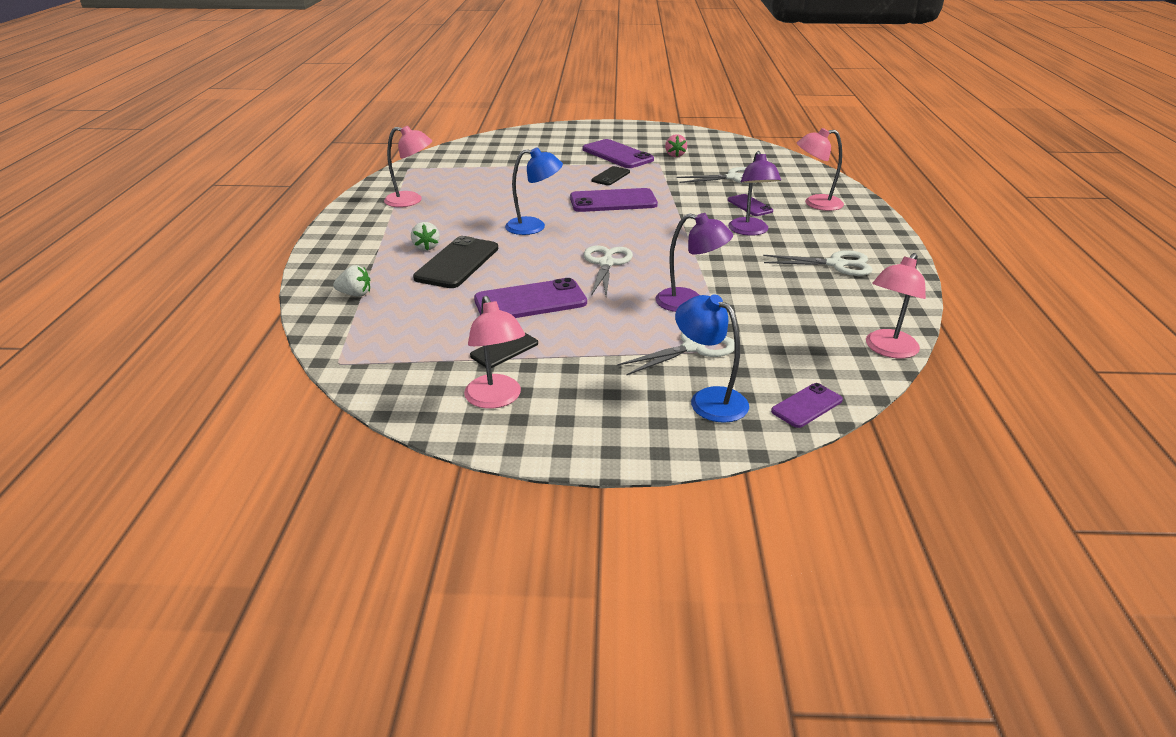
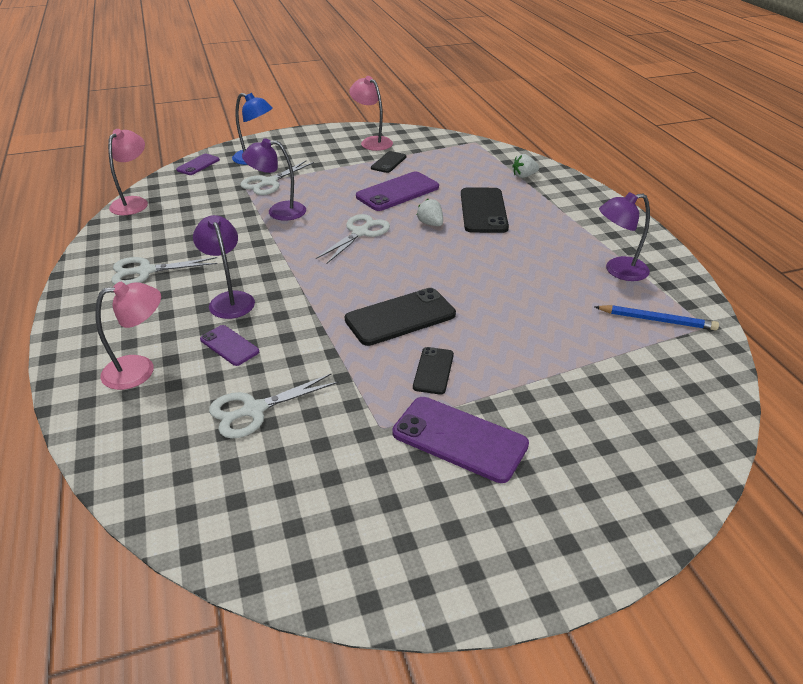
camera: 160 degrees right, 5 degrees up
pink lamp [384,126,432,207] -> purple lamp [599,192,650,281]
white strawberry [411,222,440,251] -> white strawberry moved to [417,199,443,226]
blue lamp [505,147,563,235] -> none
purple phone [570,188,658,212] -> black phone [345,288,456,346]
white scissors [584,245,633,296] -> white scissors turned 135 degrees counterclockwise [316,214,390,264]
pink strawberry [665,134,687,157] -> none
none -> blue pencil [594,305,719,331]

